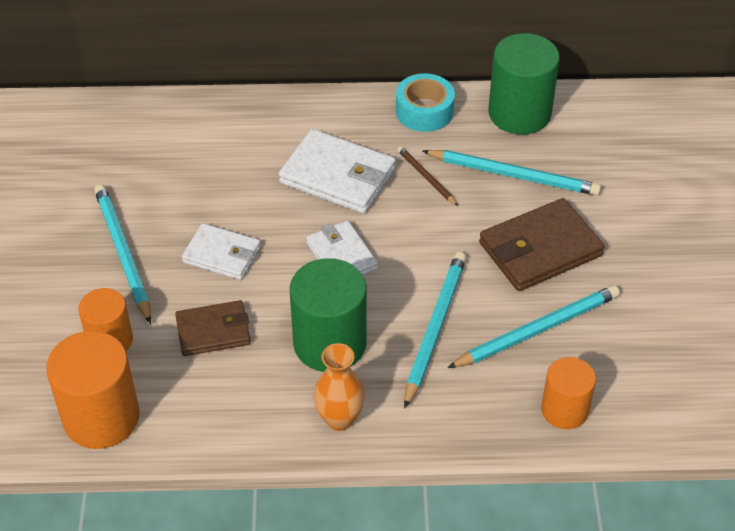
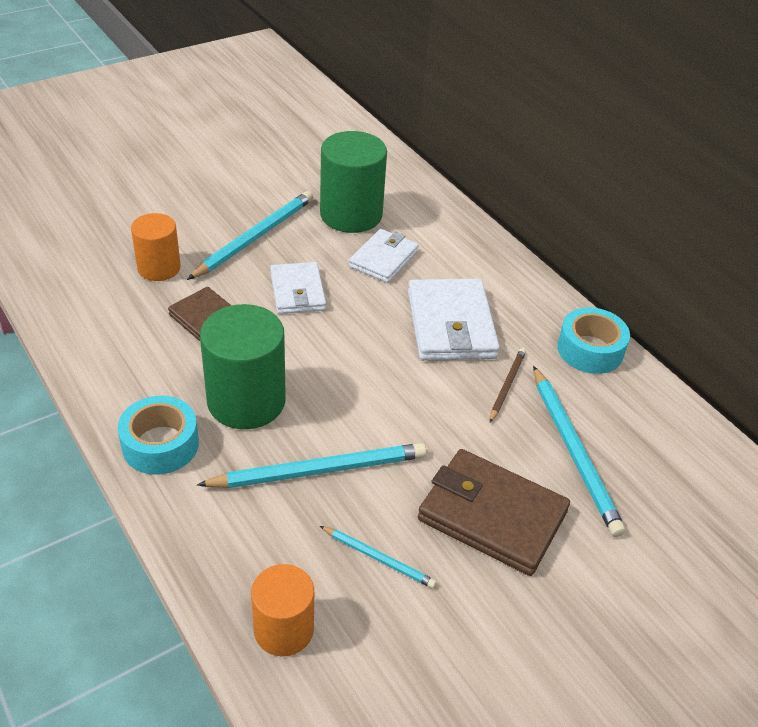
camera: 55 degrees right, 5 degrees down
orange cylinder [46,331,140,449] -> none
white wallet [306,220,378,275] -> white wallet moved to [349,229,419,283]
orange vase [313,343,365,431] -> turquoise tape [118,396,199,475]
turquoise pencil [448,285,620,368] -> turquoise pencil [320,526,437,588], size x0.53
green cylinder [488,33,560,135] -> green cylinder moved to [320,131,387,233]

